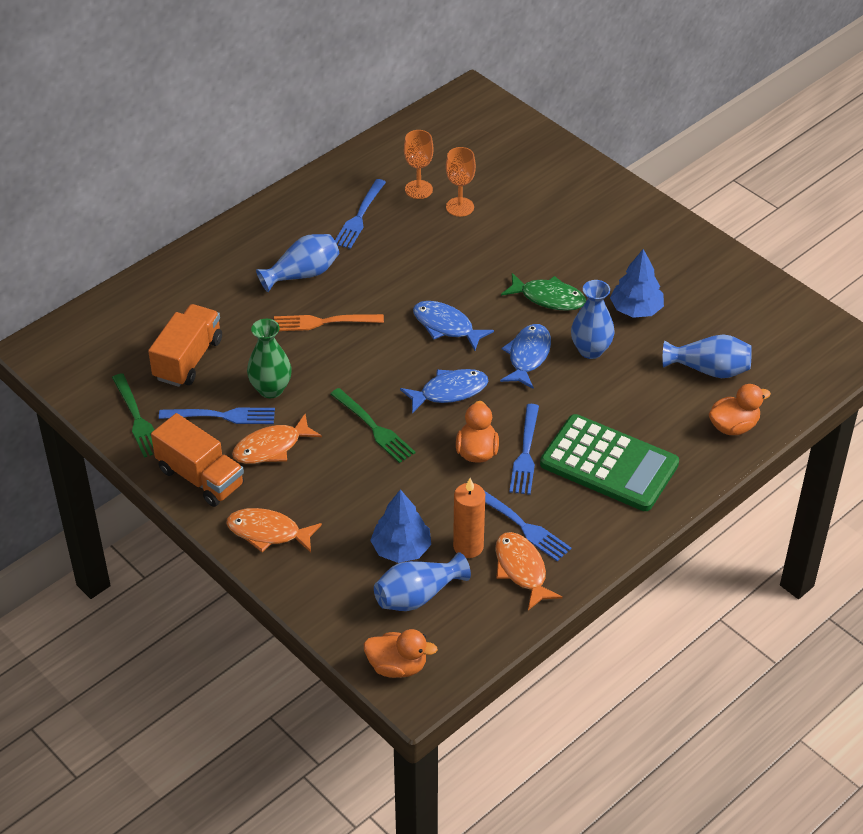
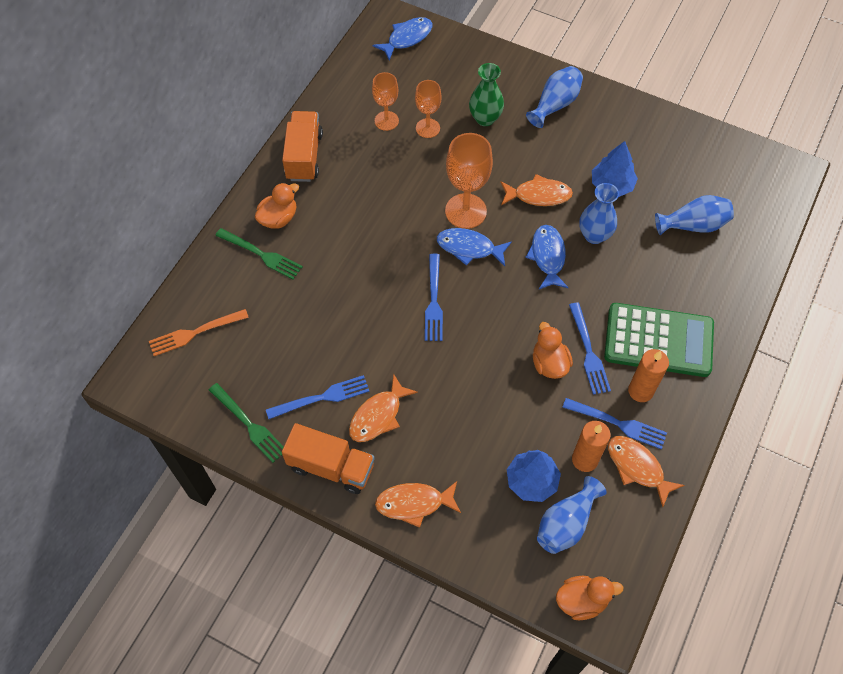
camera: 20 degrees left, 15 degrees up
orange truck [148,304,222,387] -> orange truck moved to [282,111,323,182]
green vase [247,319,292,398] -> green vase moved to [469,63,504,126]
blue vase [256,234,339,292] -> blue vase moved to [526,66,583,128]
orange fork [274,314,384,331] -> orange fork moved to [149,309,249,356]
green fork [330,388,415,463] -> green fork moved to [215,228,303,279]
blue fork [335,179,386,249] -> blue fork moved to [425,254,443,341]
blue fish [400,369,488,413] -> blue fish moved to [373,17,432,61]
green fish [501,273,586,311] -> orange fish [500,174,573,206]
orange duck [709,384,771,435] -> orange duck moved to [255,183,299,229]
none -> orange goblet [445,133,493,229]
none -> orange candle [628,349,669,402]

